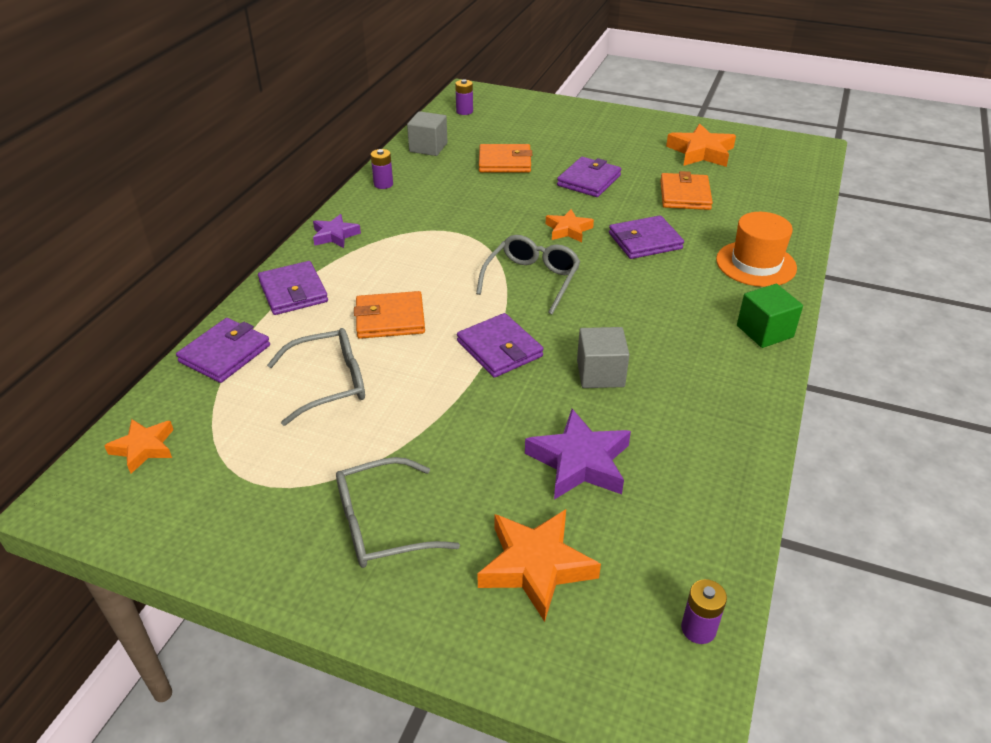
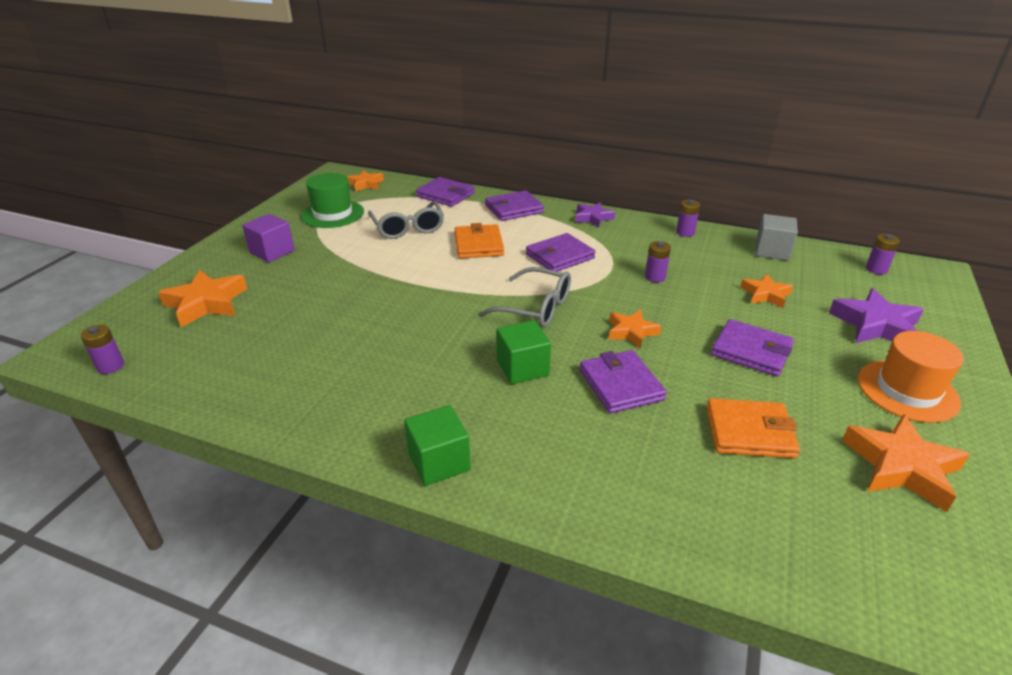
camera: 90 degrees right, 5 degrees down
grey glasses [336,457,460,568] -> purple cube [242,214,295,263]
purple wallet [457,313,544,378] -> purple wallet moved to [526,233,596,272]
orange wallet [479,144,532,173] -> orange star [740,274,793,308]
purple star [525,409,631,500] -> purple star moved to [829,288,924,343]
grey cube [577,327,630,388] -> none
orange hat [716,212,797,287] -> orange hat moved to [858,331,964,423]
none -> green hat [301,173,364,228]
none -> green cube [497,320,551,385]
none -> purple battery [645,241,671,283]

